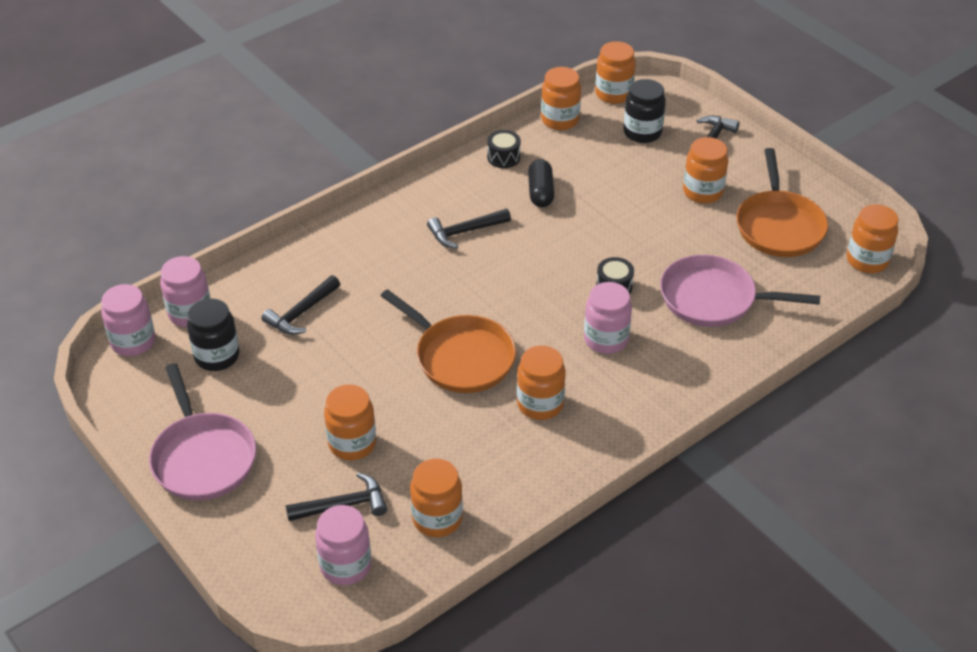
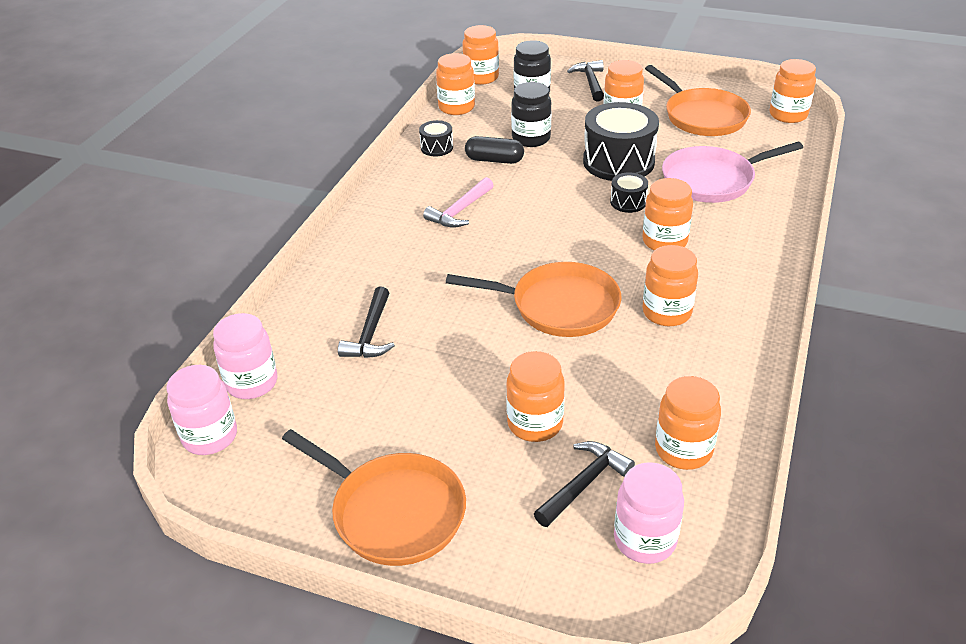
camera: 30 degrees left, 5 degrees down
pink pan [149,363,256,501] -> orange pan [282,429,466,566]
black jar [187,298,240,371] -> black jar moved to [511,82,552,147]
black hammer [427,209,511,248] -> pink hammer [423,177,494,228]
black capsule [528,159,554,207] -> black capsule turned 45 degrees counterclockwise [465,136,524,164]
pink jar [584,282,632,354] -> orange jar [642,178,693,251]
none -> black drum [583,102,659,181]

